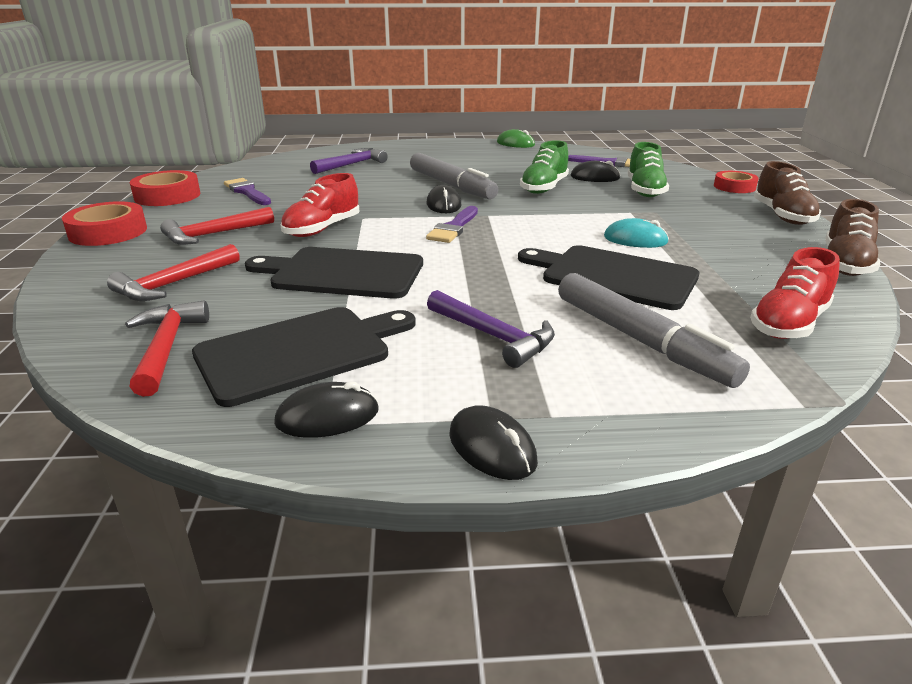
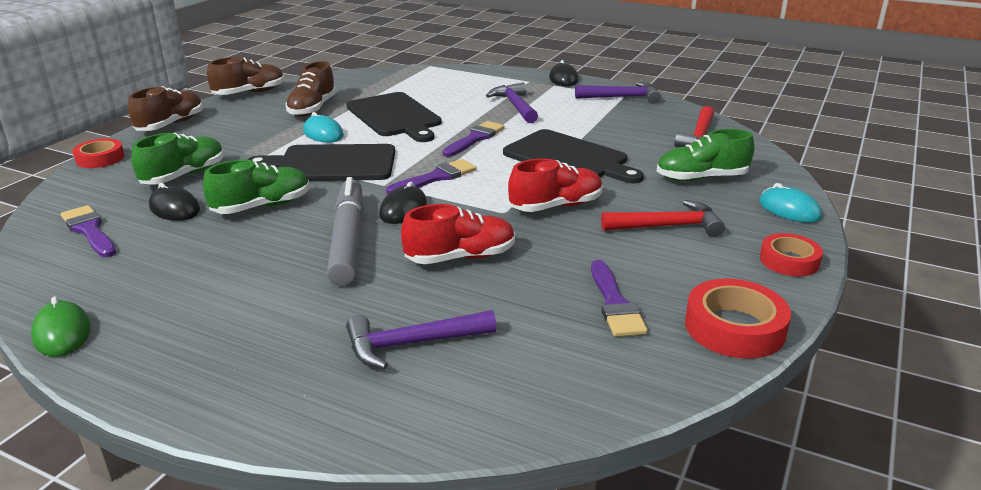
camera: 150 degrees left, 0 degrees up
red tape [62,201,147,246] -> red tape [760,233,823,276], size x0.67
red hammer [107,244,240,301] -> green shoe [657,129,754,181]
black cutting board [192,307,416,407] -> black cutting board moved to [247,144,395,181]
black mouse [274,381,379,438] -> purple hammer [575,82,661,103]
grey marker [558,273,750,388] -> none
red shoe [750,247,840,339] -> red shoe moved to [401,204,515,264]
none -> brown shoe [285,61,336,117]
none -> purple brush [442,121,505,157]
none -> turquoise mouse [759,183,822,223]

